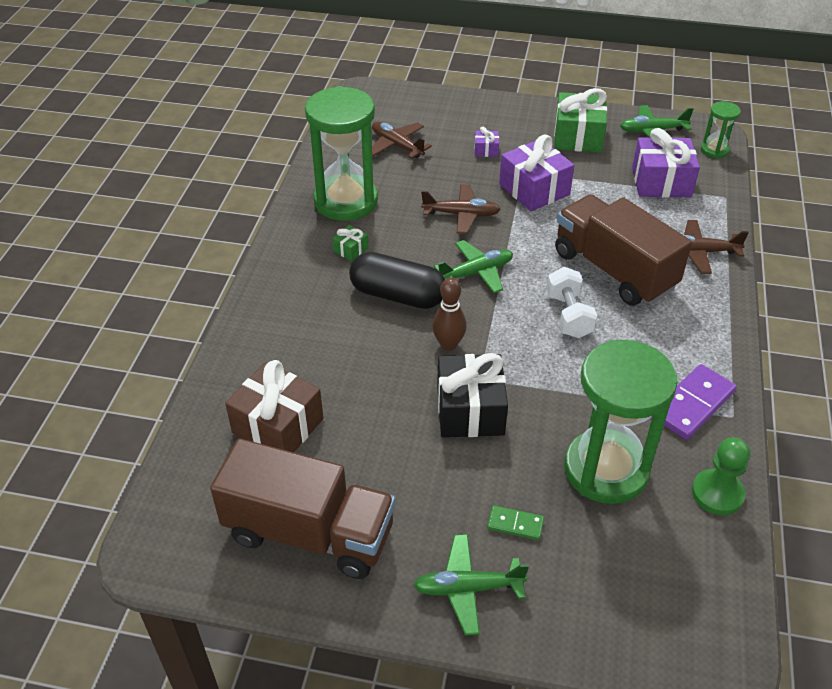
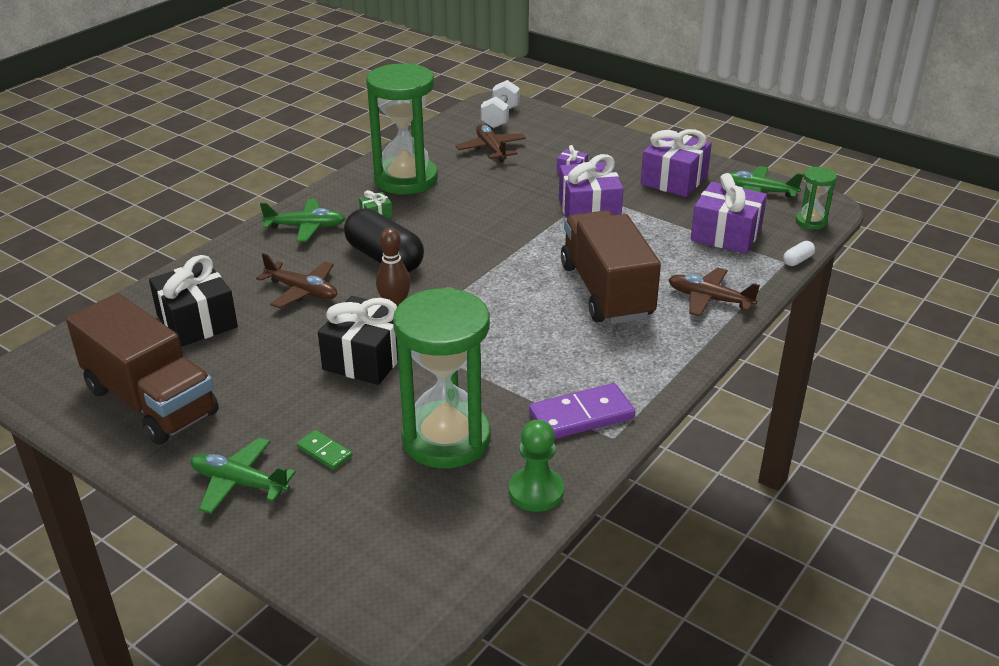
camera: 25 degrees right, 10 degrees down
brown gift [225,360,323,452] -> black gift [149,255,238,347]
brown plane [421,184,501,234] -> brown plane moved to [256,253,337,308]
green plane [434,240,513,293] -> green plane moved to [260,199,346,242]
white dumbbell [546,267,597,338] -> white dumbbell moved to [481,80,520,128]
green gift [554,88,607,153] -> purple gift [640,129,712,197]
none -> white capsule [783,241,815,266]

